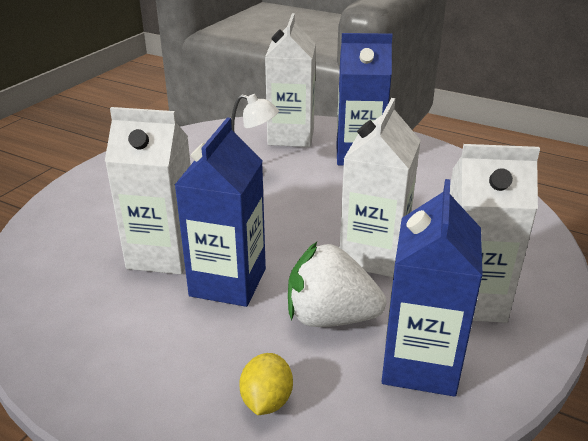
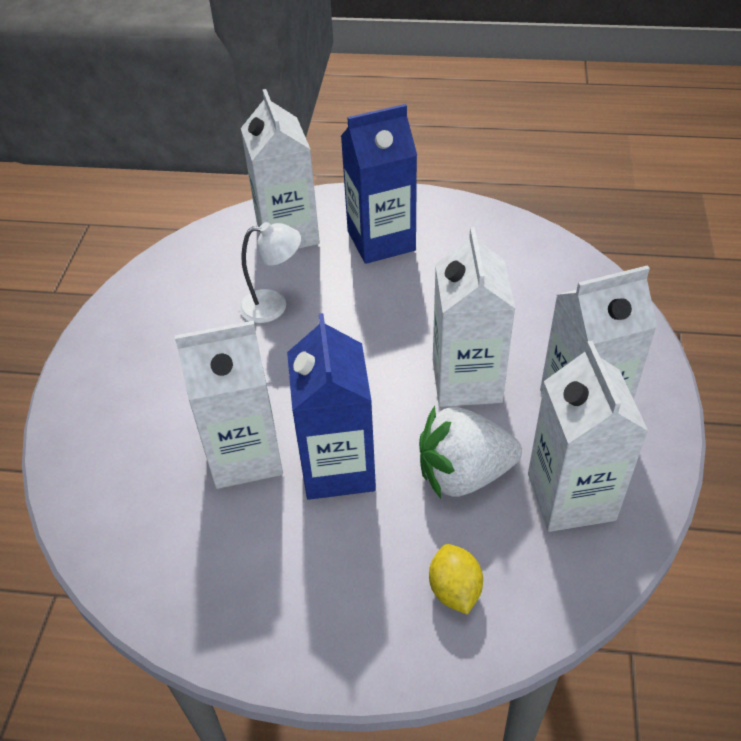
camera: 20 degrees left, 15 degrees up
blue carton [382,179,483,397] -> white carton [528,341,648,532]

